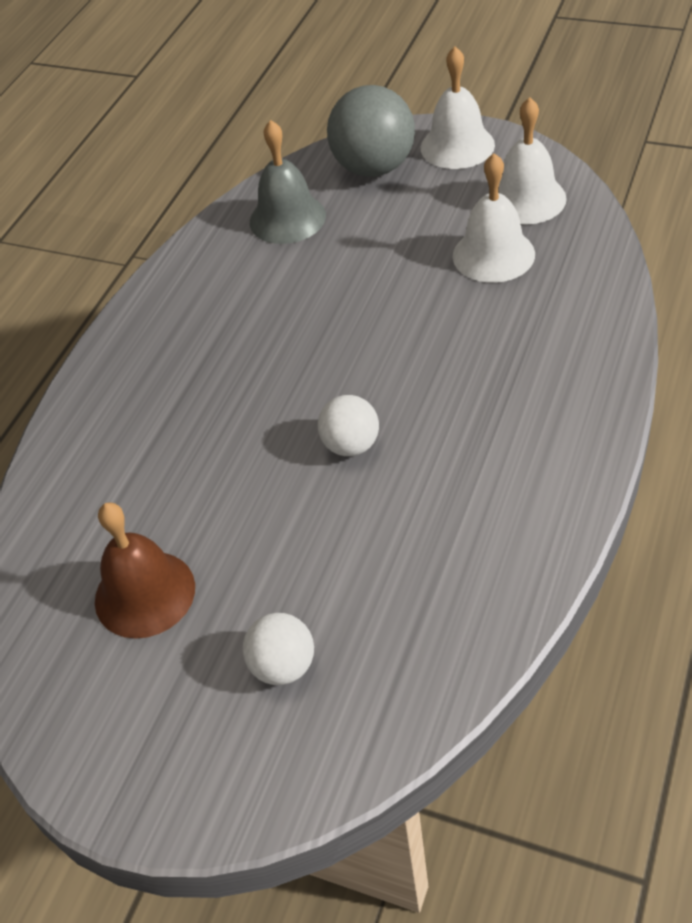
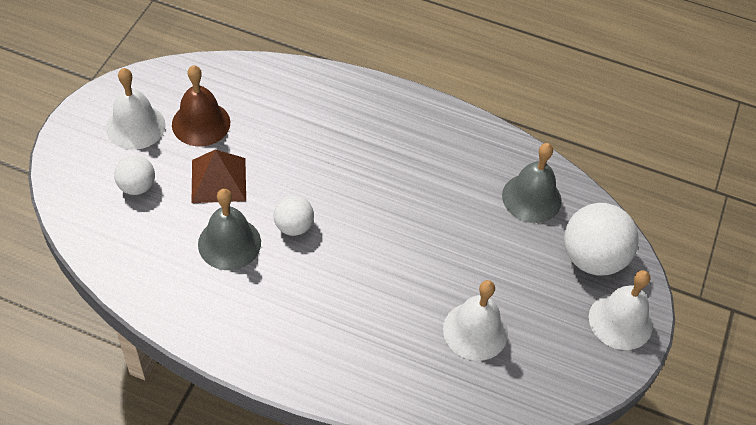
camera: 80 degrees right, 5 degrees up
grey ball [327,85,415,177] -> white ball [564,203,639,275]
white bell [499,97,567,224] -> white bell moved to [106,68,166,150]
none -> brown pyramid [192,149,246,203]
none -> grey bell [198,189,261,270]

